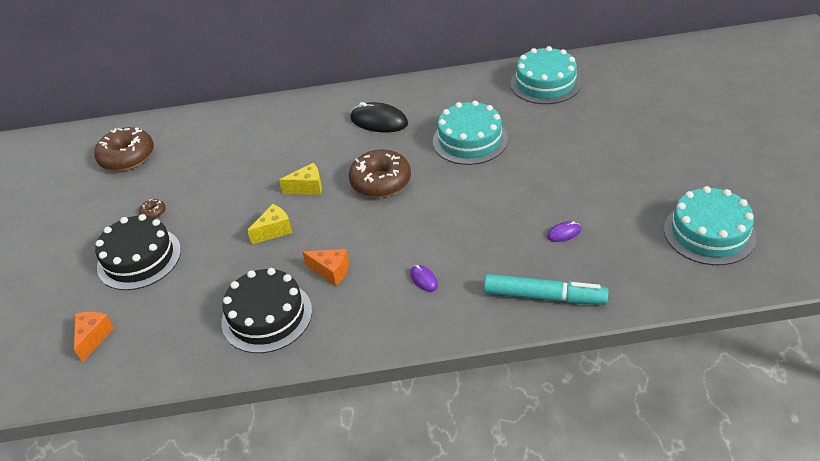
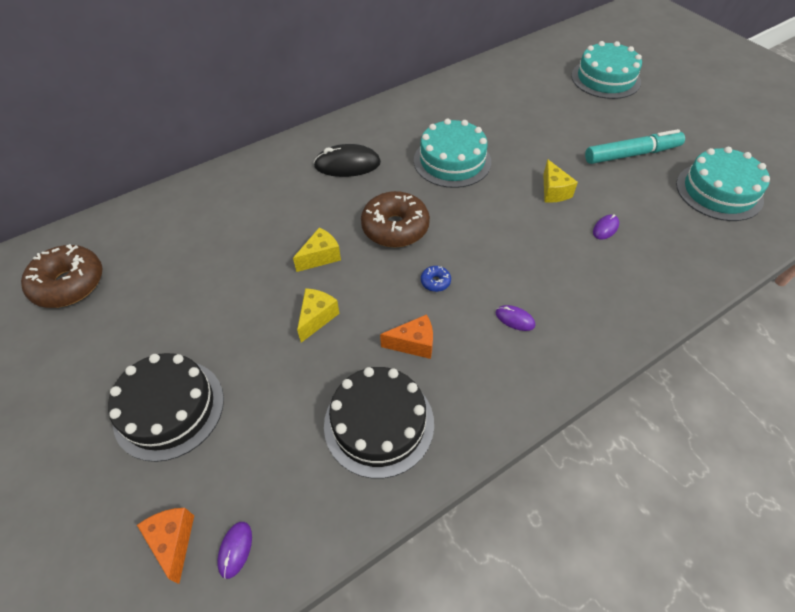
camera: 30 degrees left, 10 degrees up
brown donut [139,199,166,218] -> none
turquoise marker [484,274,609,304] -> turquoise marker moved to [585,129,685,164]
turquoise cake [510,46,581,104] -> turquoise cake moved to [571,41,642,99]
none -> purple mouse [217,522,252,579]
none -> blue donut [421,266,451,292]
none -> yellow cheese [543,159,578,203]

